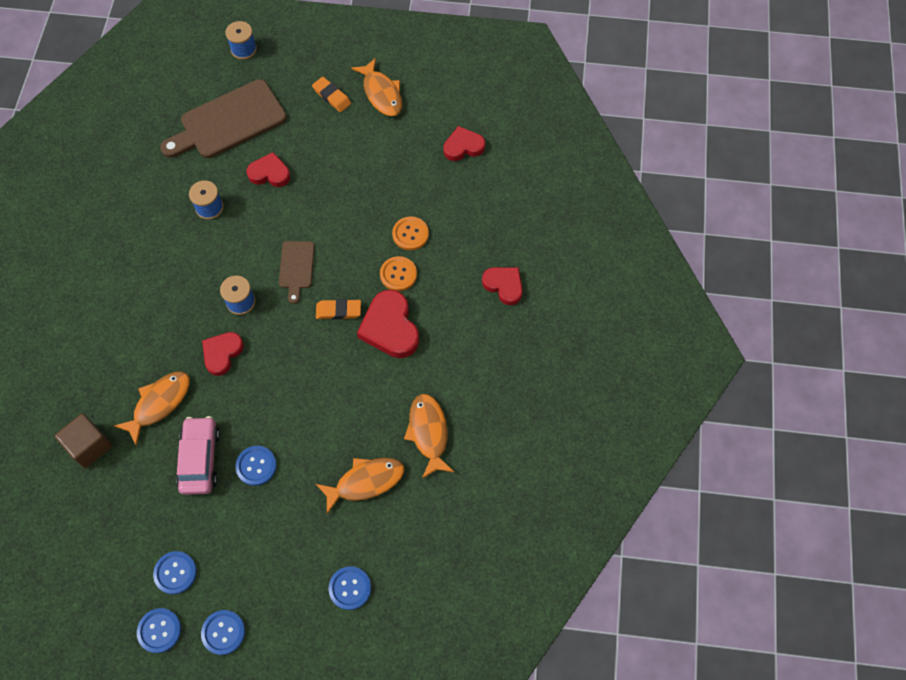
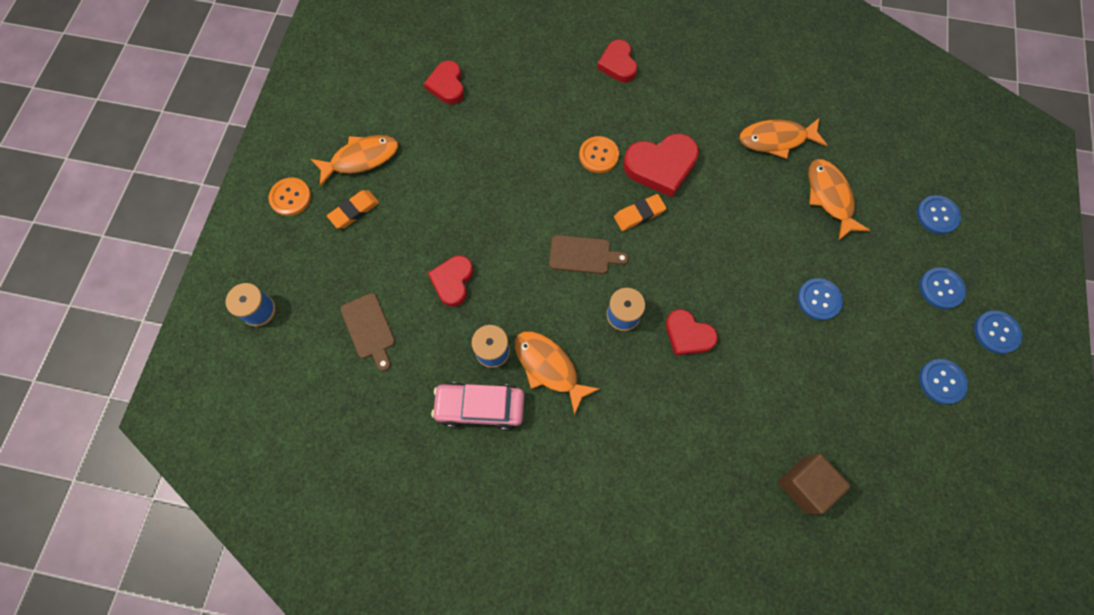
camera: 85 degrees left, 5 degrees up
orange fish [114,371,190,446] -> orange fish moved to [515,331,599,415]
blue button [137,608,181,653] -> blue button moved to [920,267,966,309]
brown cutting board [160,79,287,158] -> brown cutting board [340,293,395,371], size x0.51
pink car [176,416,220,495] -> pink car moved to [431,382,525,430]
orange eraser [316,299,361,320] -> orange eraser turned 60 degrees clockwise [614,194,667,231]
orange button [392,217,429,250] -> orange button moved to [268,178,311,216]
red heart [482,267,523,305] -> red heart turned 60 degrees counterclockwise [597,40,637,82]

